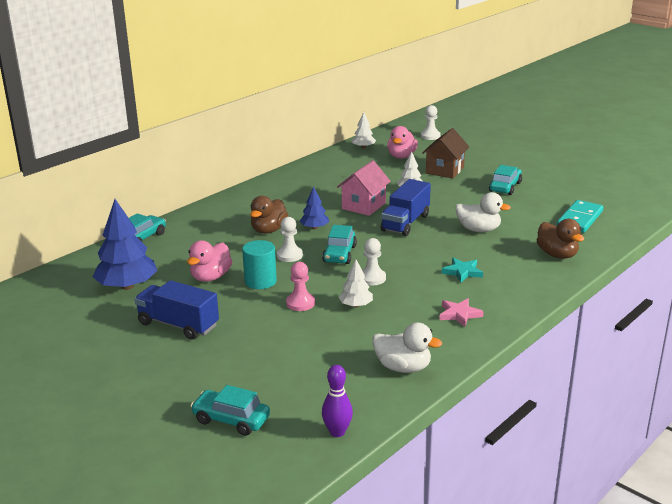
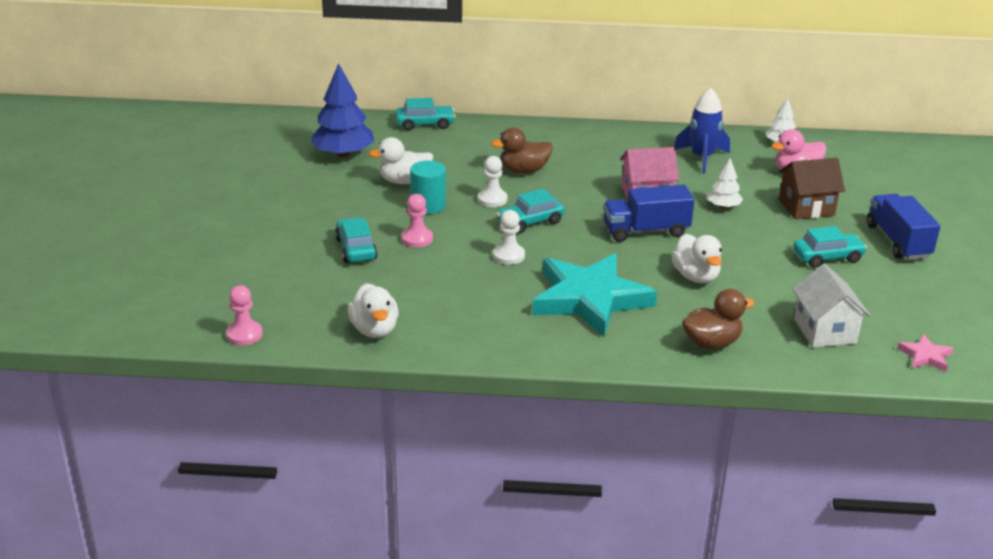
camera: 50 degrees right, 5 degrees up
blue truck [135,280,219,340] -> blue truck moved to [867,194,941,260]
pink duck [187,240,232,282] -> white duck [369,137,433,184]
turquoise car [191,385,270,436] -> turquoise car moved to [335,217,378,263]
blue tree [300,186,329,230] -> none
purple bowling pin [322,365,353,437] -> pink pawn [226,285,263,345]
white tree [338,259,373,307] -> none
white pawn [420,105,441,140] -> none
pink star [439,298,484,327] -> pink star moved to [897,334,954,372]
turquoise star [442,258,483,283] -> turquoise star [532,253,657,337], size x2.46
brown duck [537,219,584,259] -> brown duck turned 135 degrees counterclockwise [682,289,754,349]
turquoise domino [557,200,603,233] -> white house [792,264,871,348]
none -> blue rocket [674,88,730,174]

